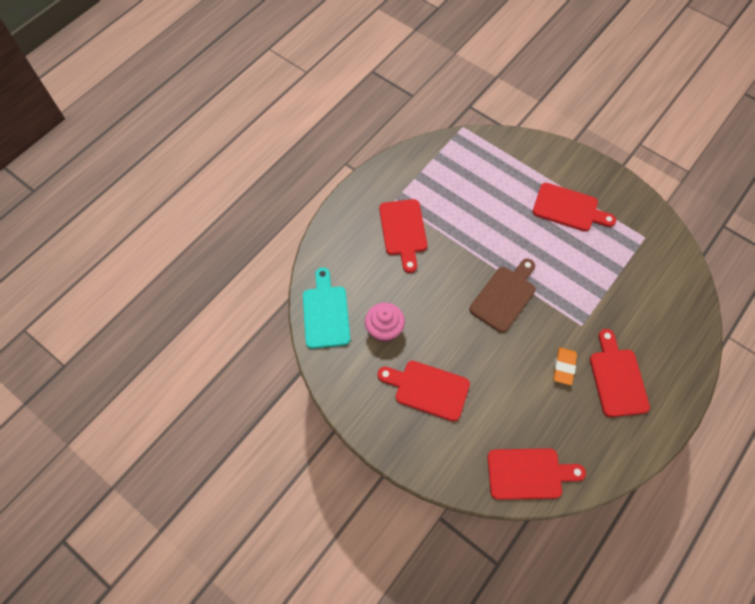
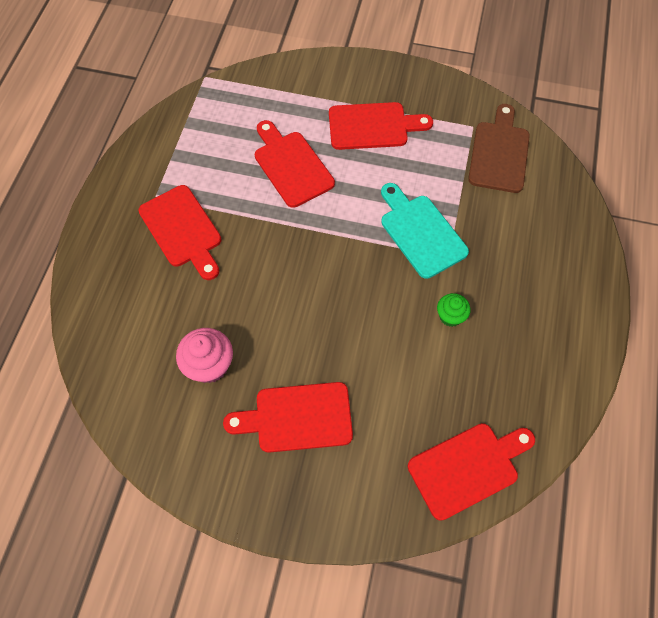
camera: 25 degrees left, 0 degrees up
turquoise cutting board [303,267,350,349] -> turquoise cutting board moved to [381,183,469,279]
brown cutting board [469,258,536,333] -> brown cutting board moved to [468,104,530,193]
orange eraser [553,347,577,385] -> green cupcake [437,293,471,327]
red cutting board [590,329,650,417] -> red cutting board moved to [255,120,335,208]

